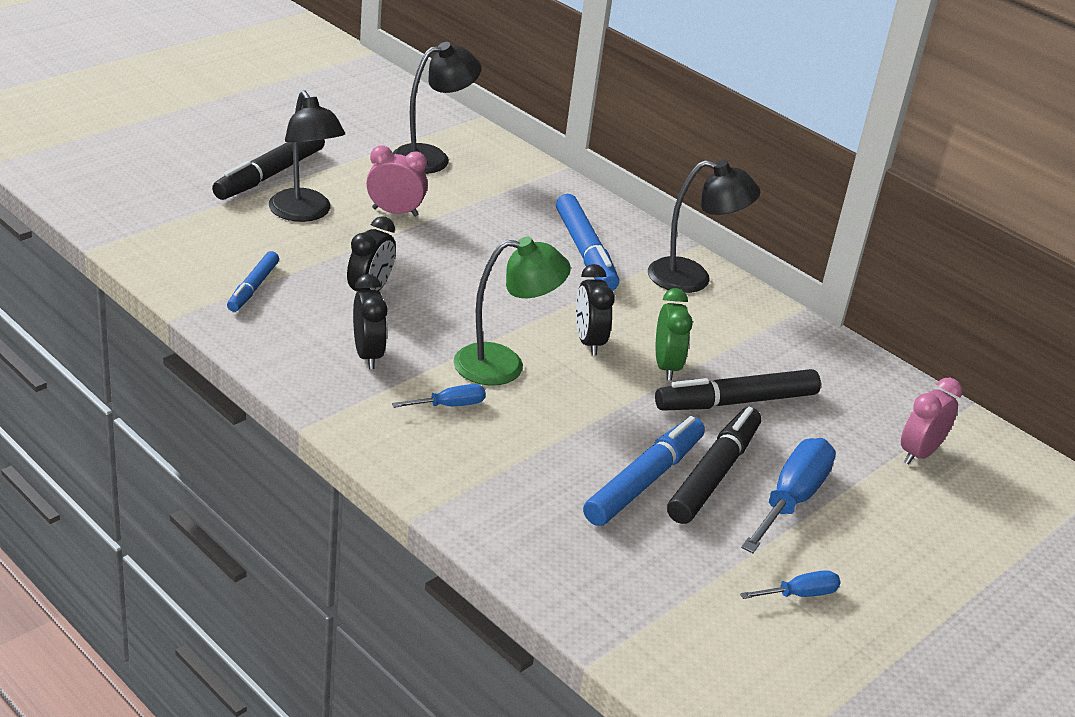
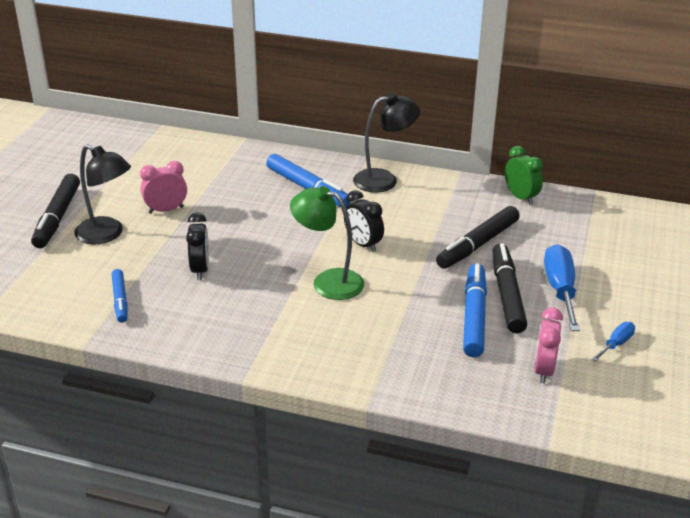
camera: 25 degrees left, 0 degrees up
black clock [353,274,388,369] -> none
black lamp [392,42,481,174] -> none
blue screwdriver [392,384,486,408] -> none
green lamp [453,237,571,386] -> green lamp turned 120 degrees counterclockwise [290,186,364,300]
green clock [656,288,693,380] -> green clock moved to [505,146,543,205]
pink clock [901,378,962,465] -> pink clock moved to [534,308,563,383]

